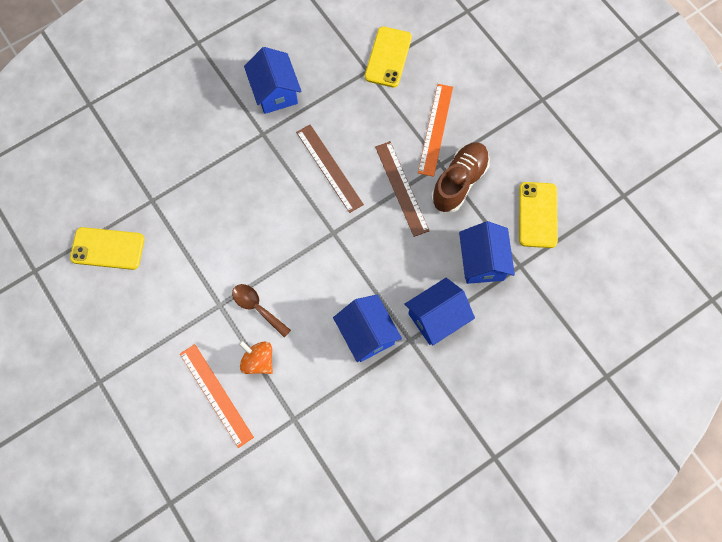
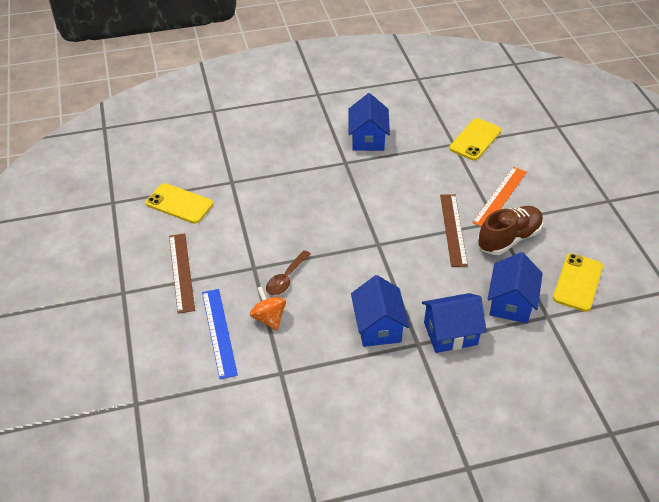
camera: 20 degrees right, 25 degrees down
orange ruler [180,344,254,448] -> blue ruler [202,289,238,379]
brown spoon [232,284,291,337] -> brown spoon turned 120 degrees counterclockwise [266,250,311,295]
brown ruler [296,125,364,213] -> brown ruler moved to [169,233,195,314]

